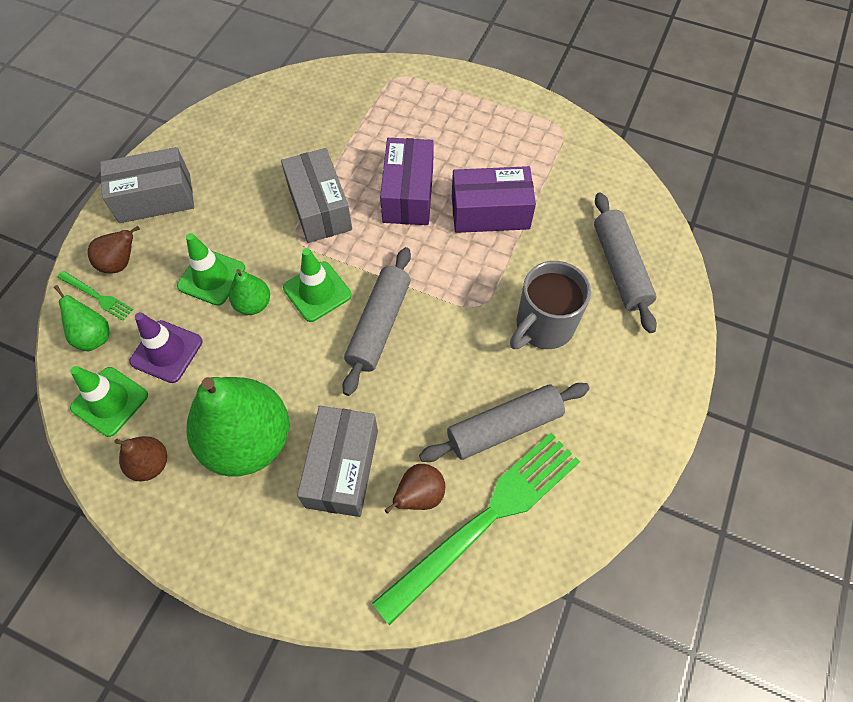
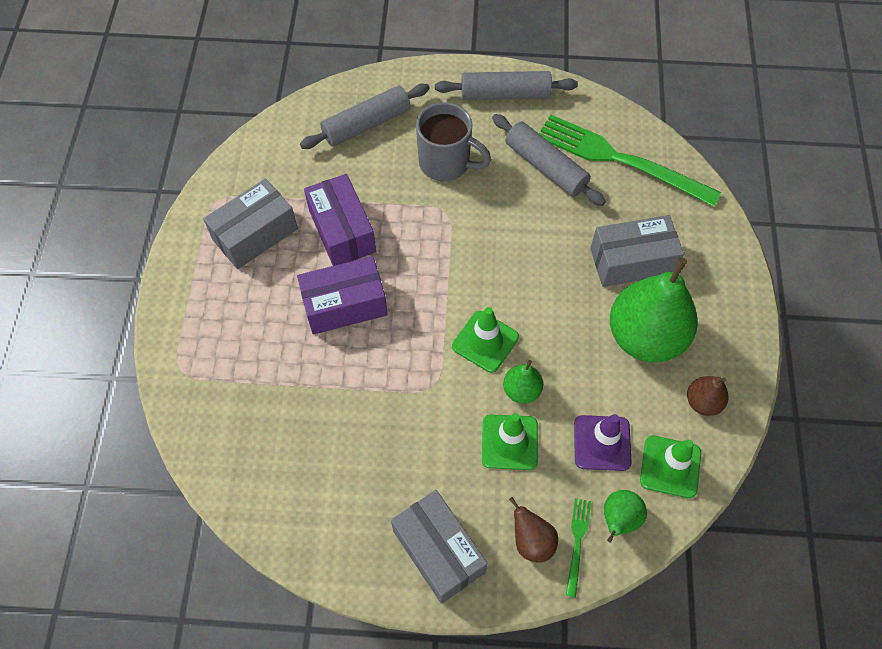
camera: 110 degrees left, 0 degrees up
grey box [281,148,352,243] -> grey box moved to [203,179,298,269]
grey rolling pin [343,247,411,396] -> grey rolling pin moved to [435,71,578,100]
brown pear [385,464,445,514] -> none

